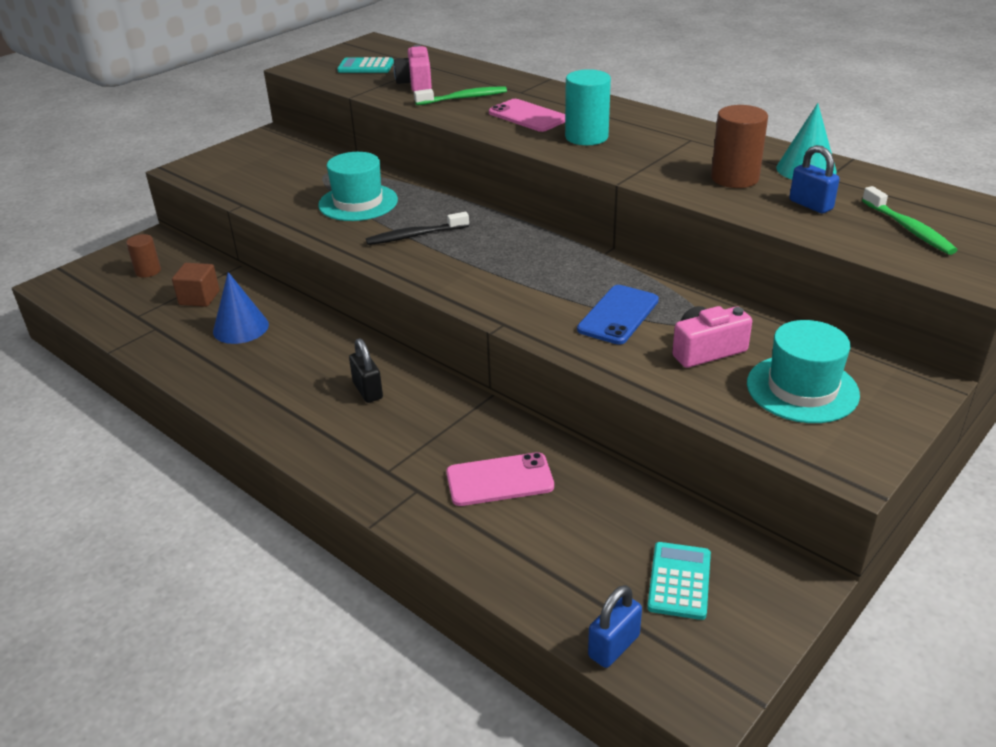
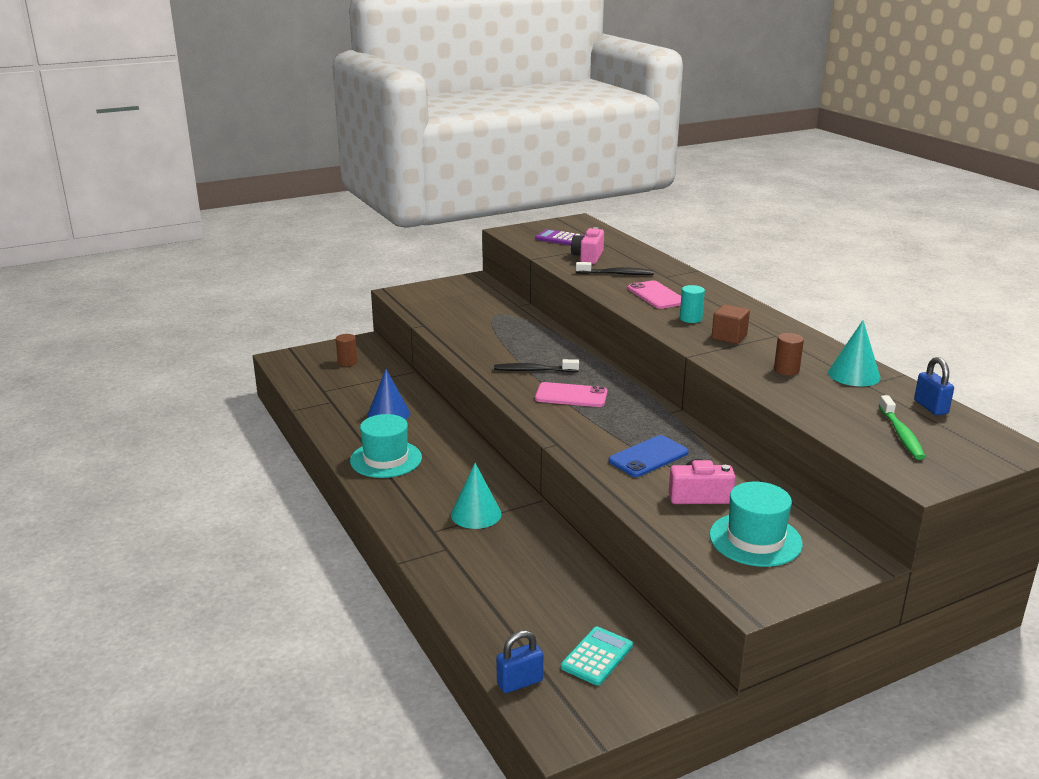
camera: 20 degrees right, 10 degrees down
brown cube [172,263,220,307] -> brown cube moved to [712,304,750,344]
turquoise hat [318,152,398,221] -> turquoise hat moved to [350,414,422,478]
turquoise calculator [337,57,394,73] -> purple calculator [535,229,583,245]
black padlock [349,338,383,403] -> none
green toothbrush [414,87,507,105] -> black toothbrush [576,262,654,275]
pink phone [446,452,554,506] -> pink phone moved to [535,382,607,407]
turquoise cylinder [565,69,611,145] -> turquoise cylinder [680,285,705,323], size x0.62
brown cylinder [711,105,768,188] -> brown cylinder [774,333,804,375], size x0.62
blue padlock [789,145,840,213] -> blue padlock moved to [914,357,954,415]
none -> turquoise cone [451,463,502,529]

